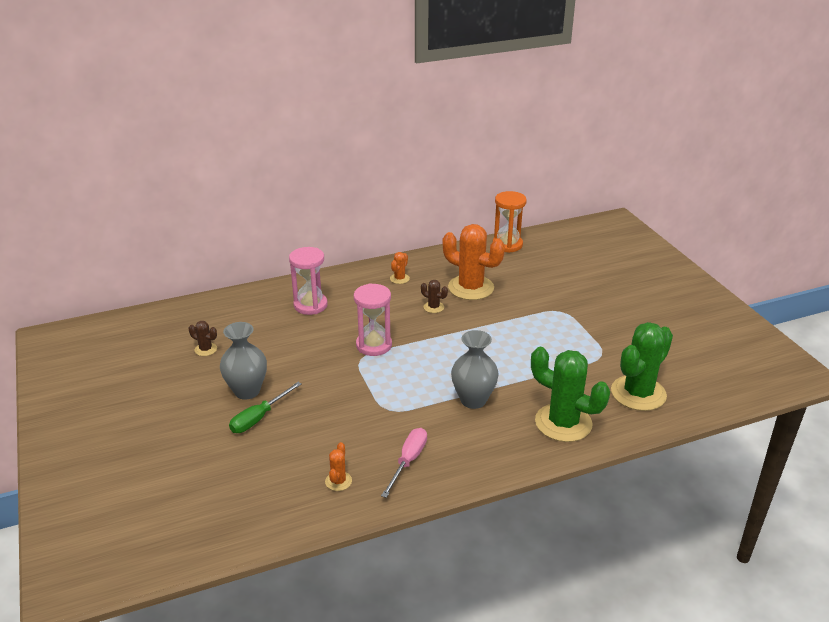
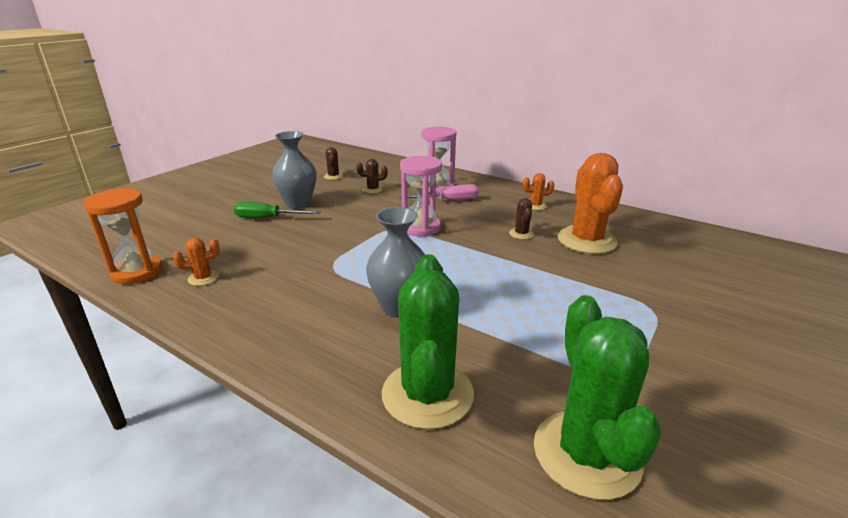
camera: 55 degrees right, 5 degrees down
pink screwdriver [381,428,427,498] -> pink screwdriver moved to [400,184,479,200]
orange hourglass [493,191,527,253] -> orange hourglass moved to [84,188,163,284]
green cactus [611,322,673,411] -> green cactus turned 75 degrees clockwise [534,295,662,500]
none -> brown cactus [357,159,387,193]

